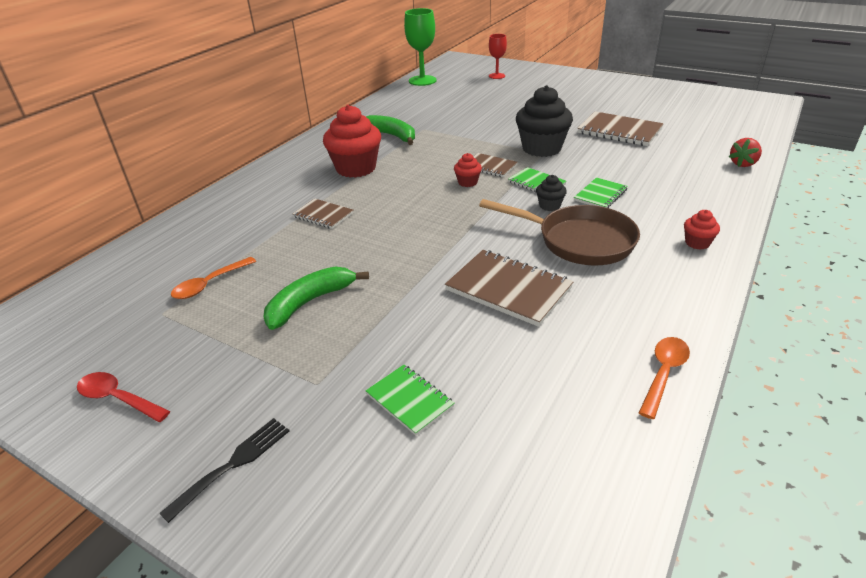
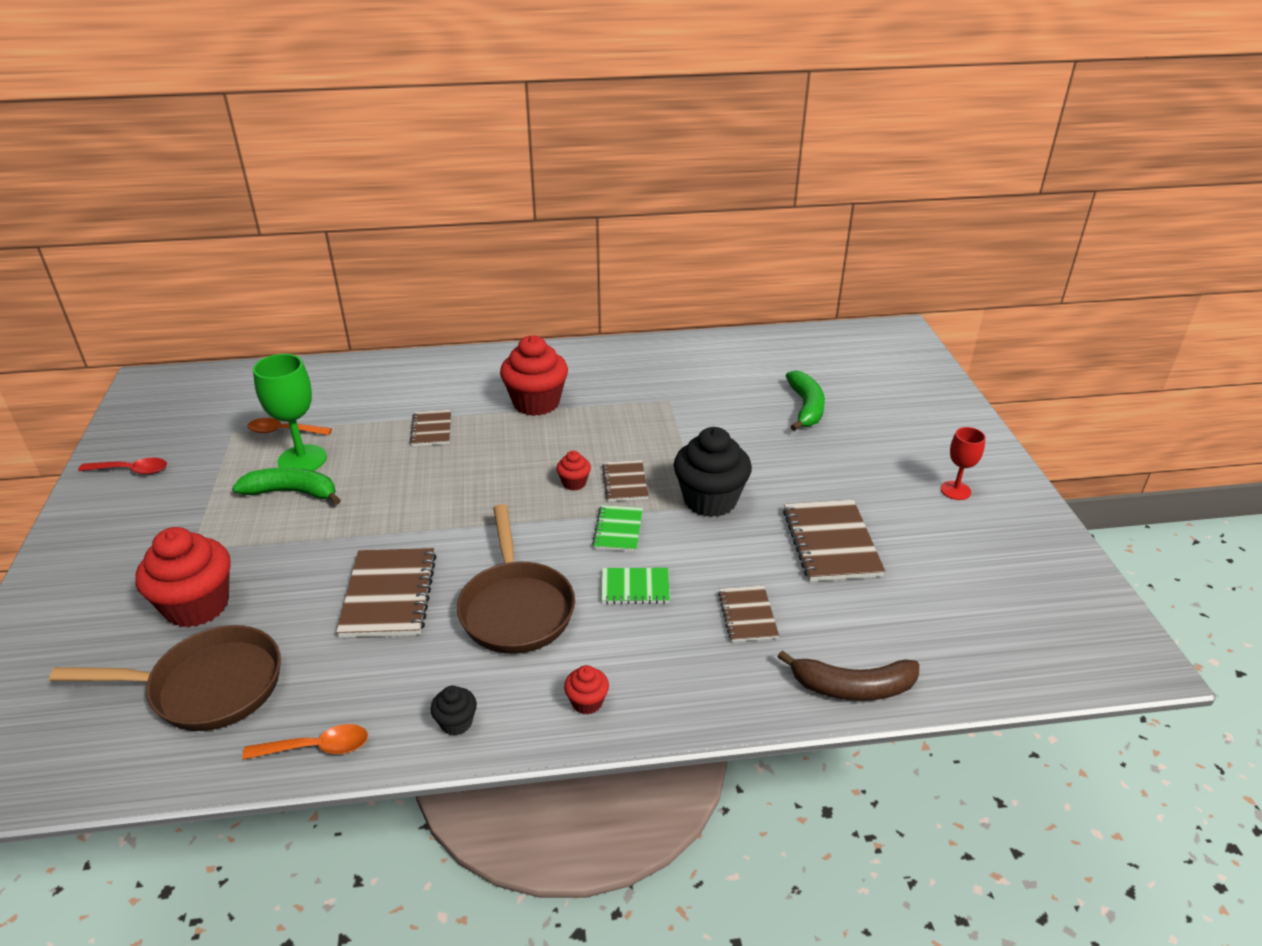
camera: 50 degrees right, 0 degrees up
red spoon [77,372,170,422] -> red spoon turned 105 degrees clockwise [78,458,167,475]
black fork [159,418,289,523] -> none
green notebook [365,365,454,436] -> red cupcake [135,527,231,628]
green banana [366,115,415,145] -> green banana moved to [786,370,825,431]
green goblet [404,8,437,86] -> green goblet moved to [253,354,327,471]
red goblet [489,34,507,79] -> red goblet moved to [941,427,986,500]
black cupcake [536,175,567,211] -> black cupcake moved to [430,686,477,736]
red strawberry [729,138,762,167] -> brown banana [778,650,919,701]
none -> brown pan [49,625,281,731]
none -> brown notebook [718,586,779,642]

